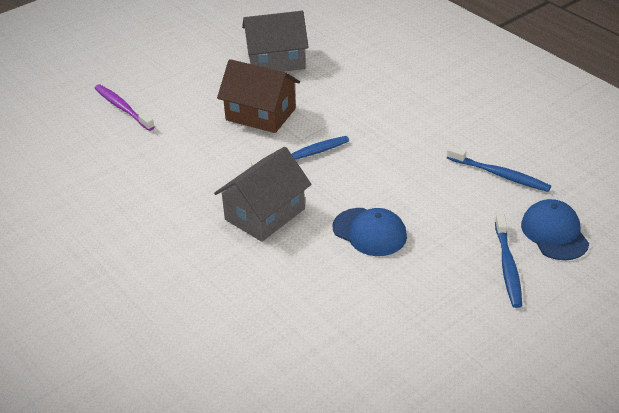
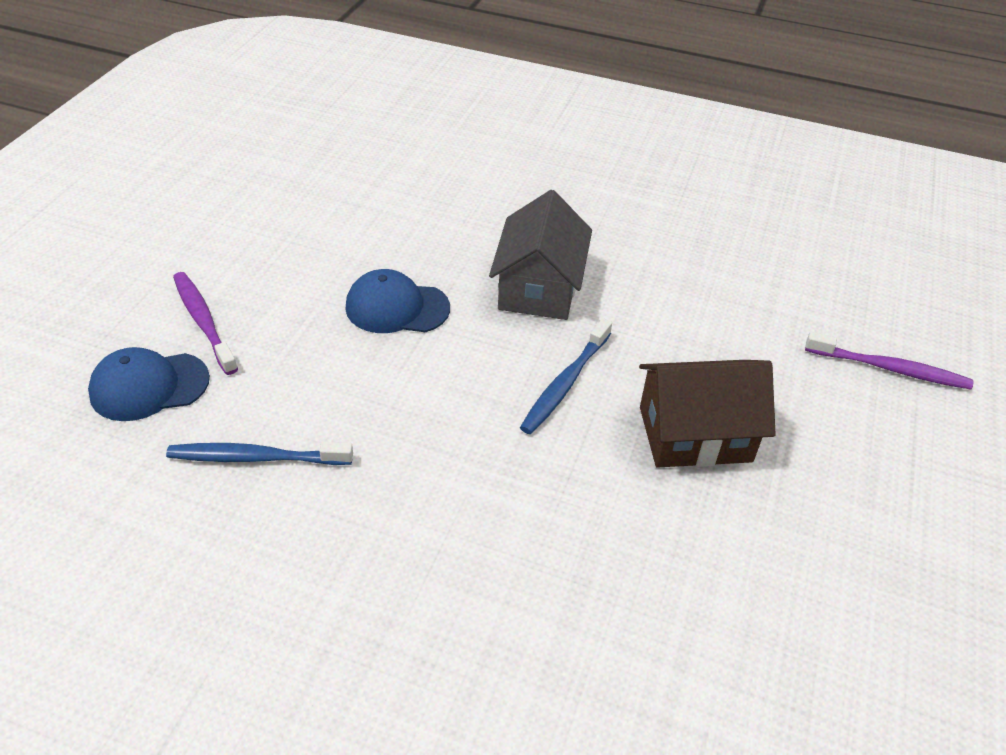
camera: 145 degrees right, 5 degrees up
grey house [242,11,309,72] -> none
blue toothbrush [495,214,522,308] -> purple toothbrush [173,272,238,375]
blue cap [521,199,589,260] -> blue cap turned 120 degrees clockwise [88,347,210,421]

